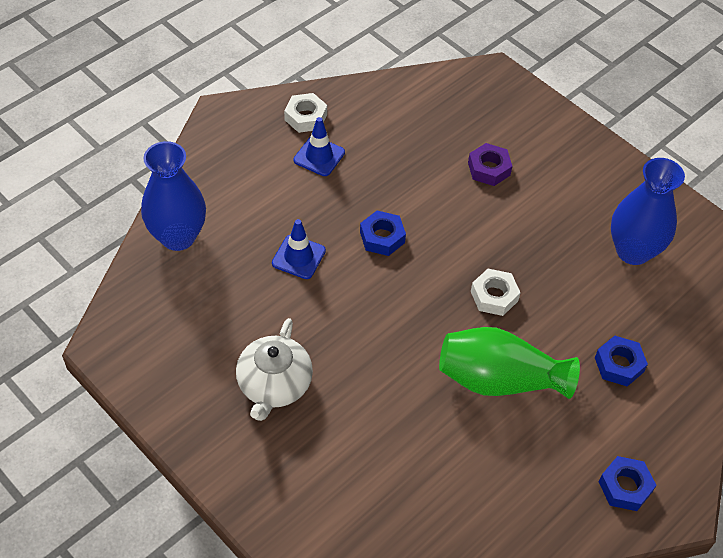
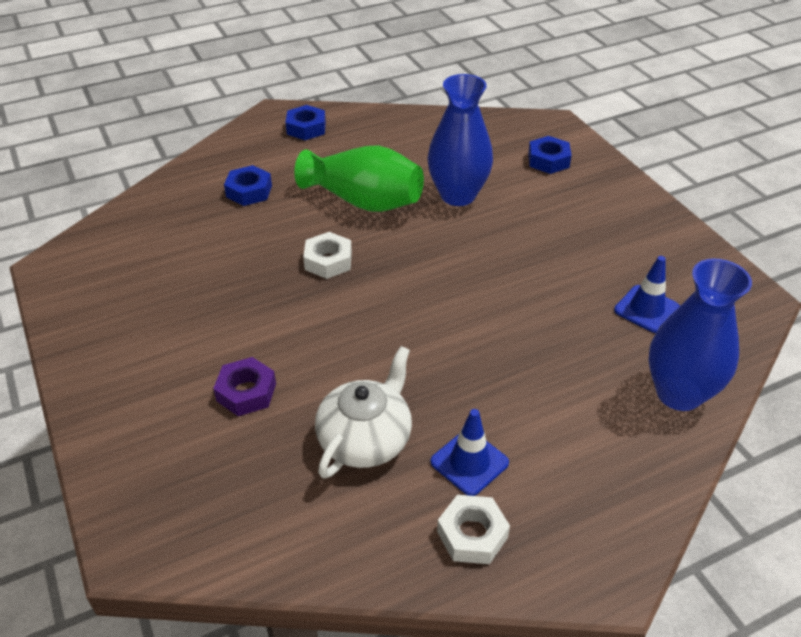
camera: 160 degrees left, 10 degrees down
white teapot [236,318,313,421] -> white teapot moved to [315,346,412,479]
blue traffic cone [272,219,326,279] -> blue traffic cone moved to [614,256,680,333]
blue nut [360,211,406,256] -> blue nut moved to [528,136,572,174]
blue vase [611,158,685,265] -> blue vase moved to [428,74,493,206]

